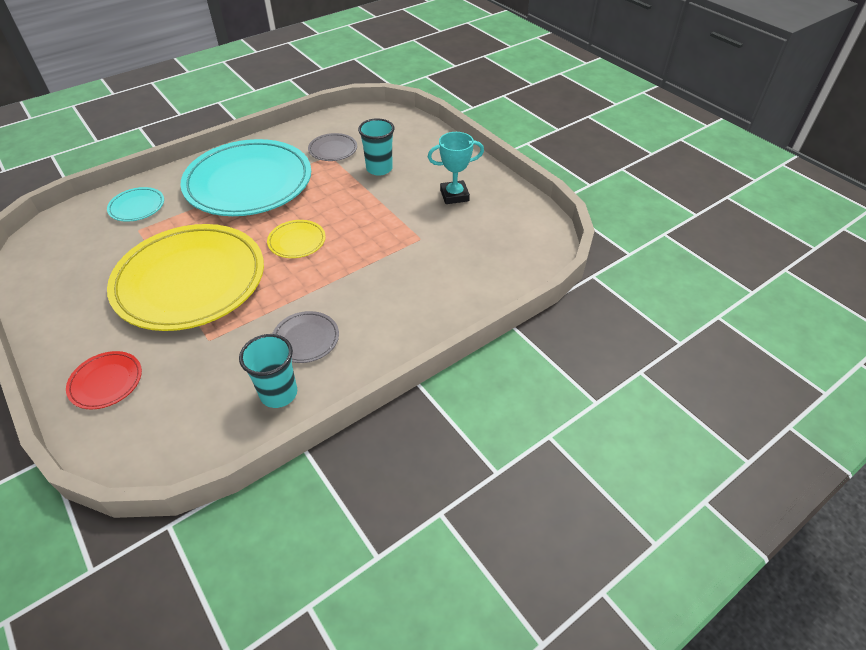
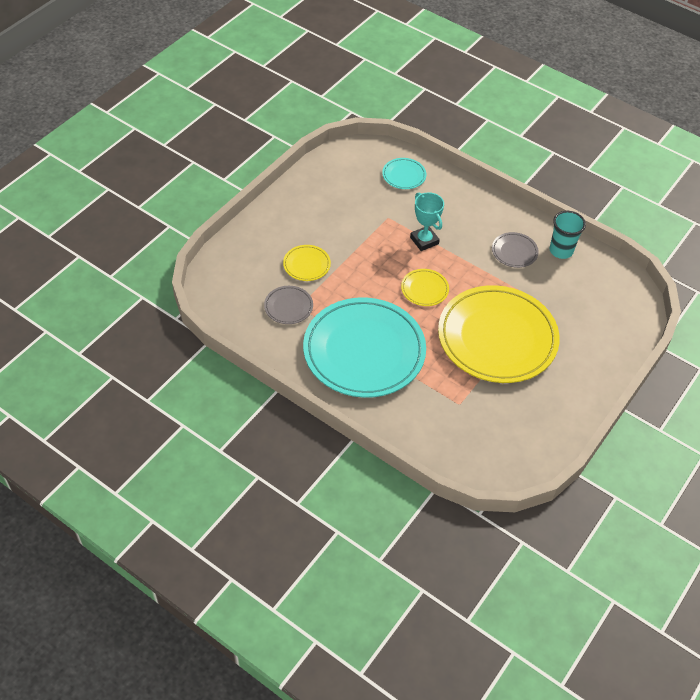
camera: 110 degrees left, 5 degrees up
red plate [66,351,142,409] -> none
turquoise plate [107,187,164,222] -> turquoise plate moved to [382,158,426,189]
turquoise cup [358,118,395,176] -> yellow plate [283,245,331,281]
turquoise trophy [428,132,484,204] -> turquoise trophy moved to [410,192,444,251]

